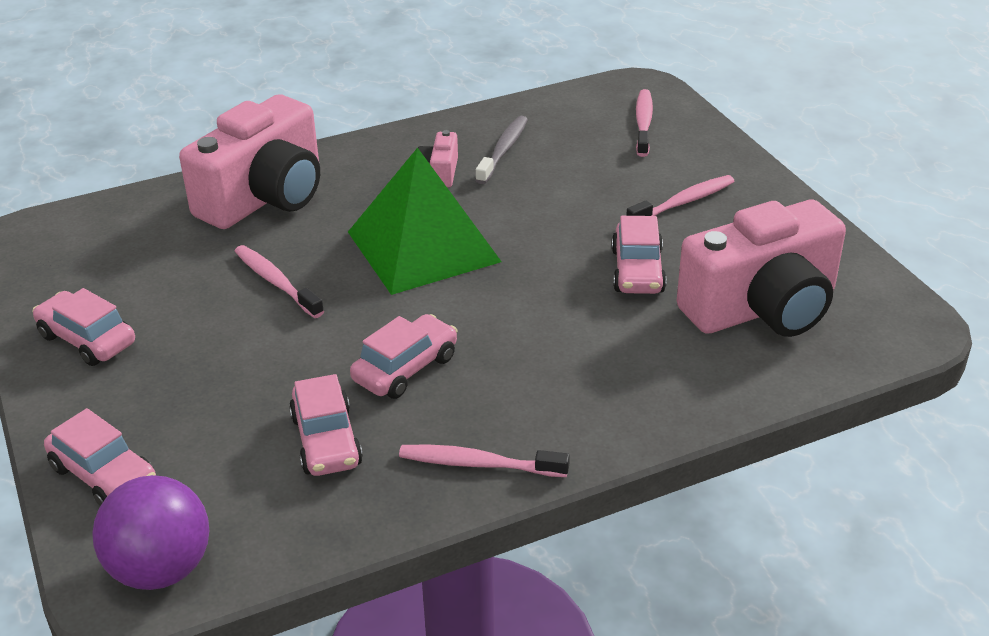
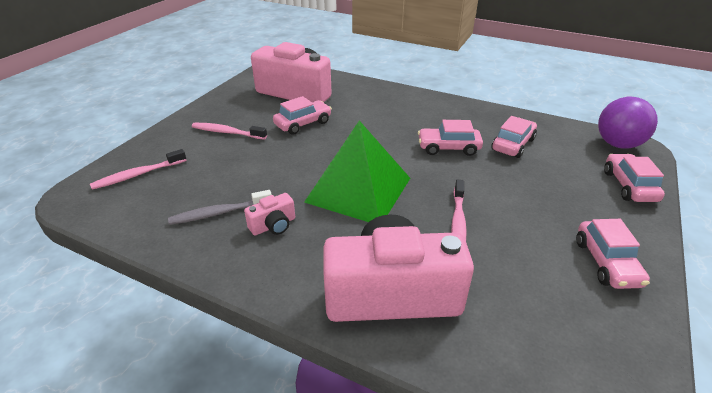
camera: 130 degrees left, 0 degrees up
pink toothbrush [399,444,570,477] -> none

